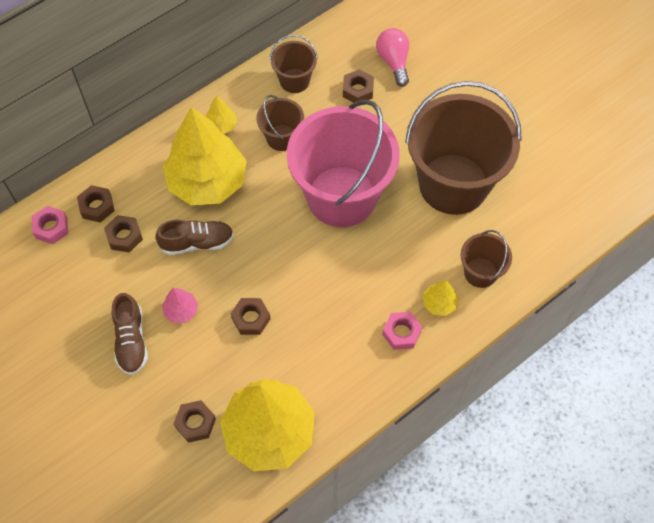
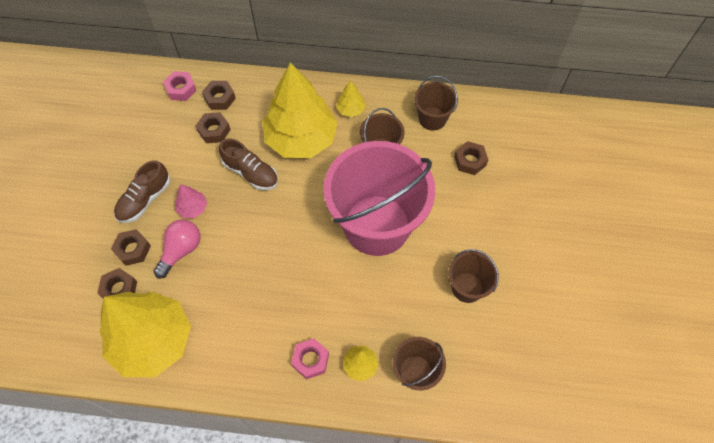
camera: 45 degrees right, 0 degrees up
brown nut [230,298,271,335] -> brown nut moved to [111,229,151,266]
pink light bulb [376,28,409,87] -> pink light bulb moved to [153,220,200,279]
brown bucket [405,81,522,215] -> brown bucket [448,249,499,303], size x0.46

